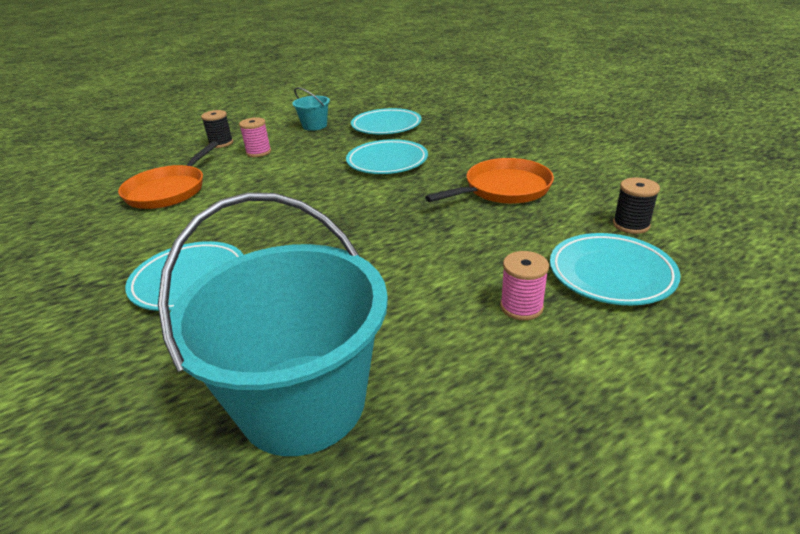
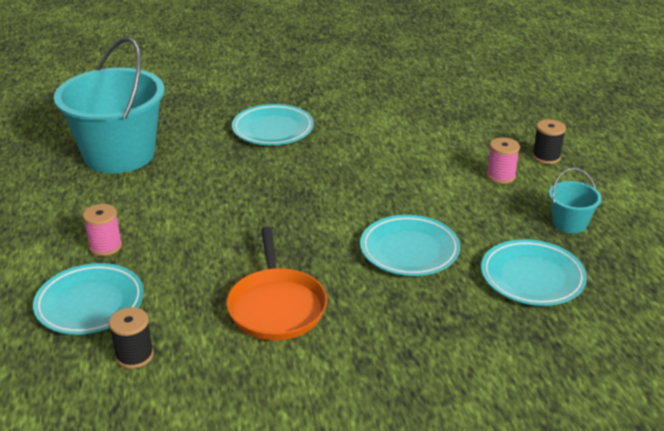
camera: 110 degrees right, 0 degrees up
orange pan [118,141,218,209] -> none

